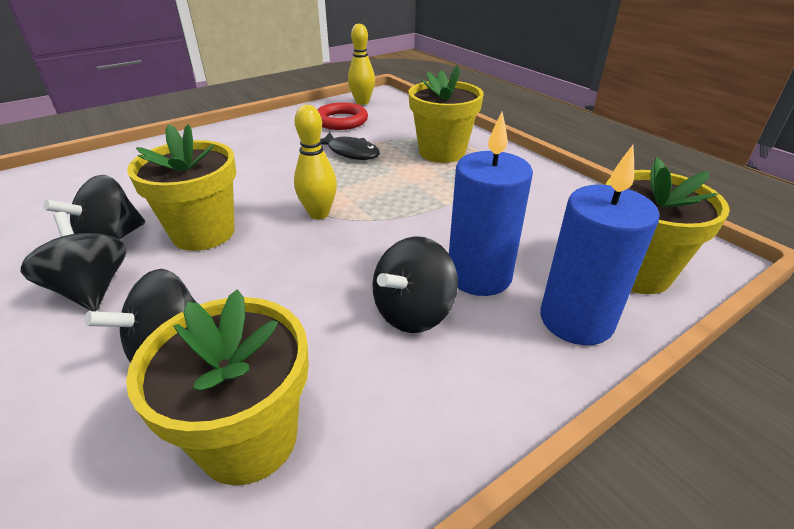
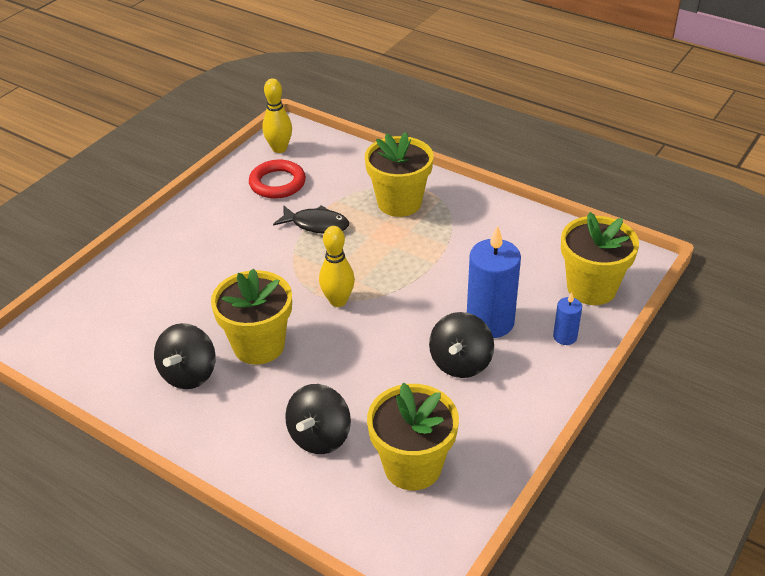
camera: 20 degrees left, 5 degrees up
black spinning top [21,212,126,311] -> none
blue candle [540,145,660,345] -> blue candle [553,292,582,345], size x0.49

